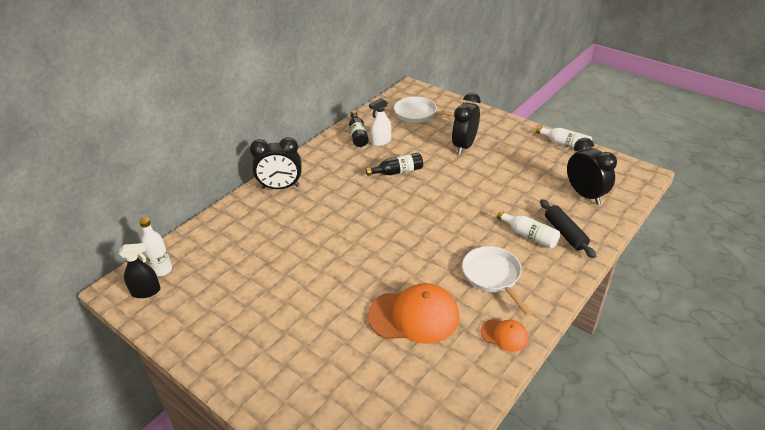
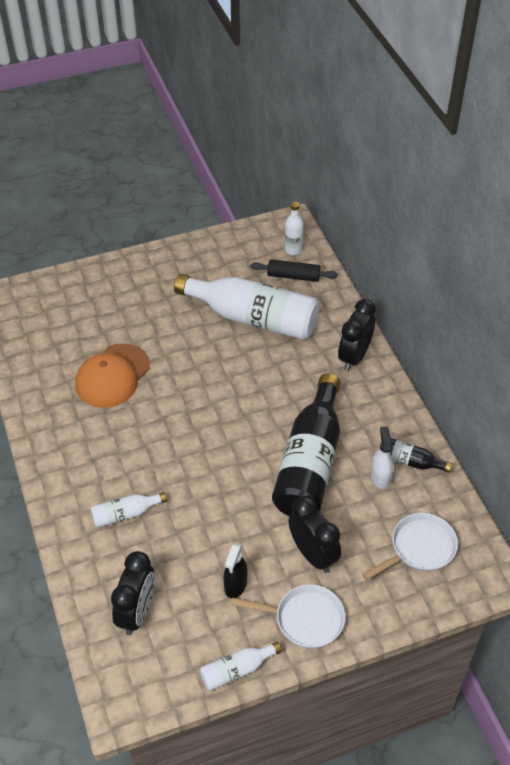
camera: 120 degrees right, 10 degrees up
black spray bottle [119,243,160,298] -> black spray bottle moved to [223,543,247,598]
black bottle [366,153,423,176] -> black bottle [272,373,340,516], size x2.24
white pan [462,246,532,316] -> white pan moved to [231,584,345,649]
orange cap [480,319,528,352] -> none
black rolling pin [540,199,596,258] -> black rolling pin moved to [250,259,338,282]
black clock [567,138,617,205] -> black clock turned 75 degrees counterclockwise [111,551,155,635]
none -> white bottle [174,274,319,340]

